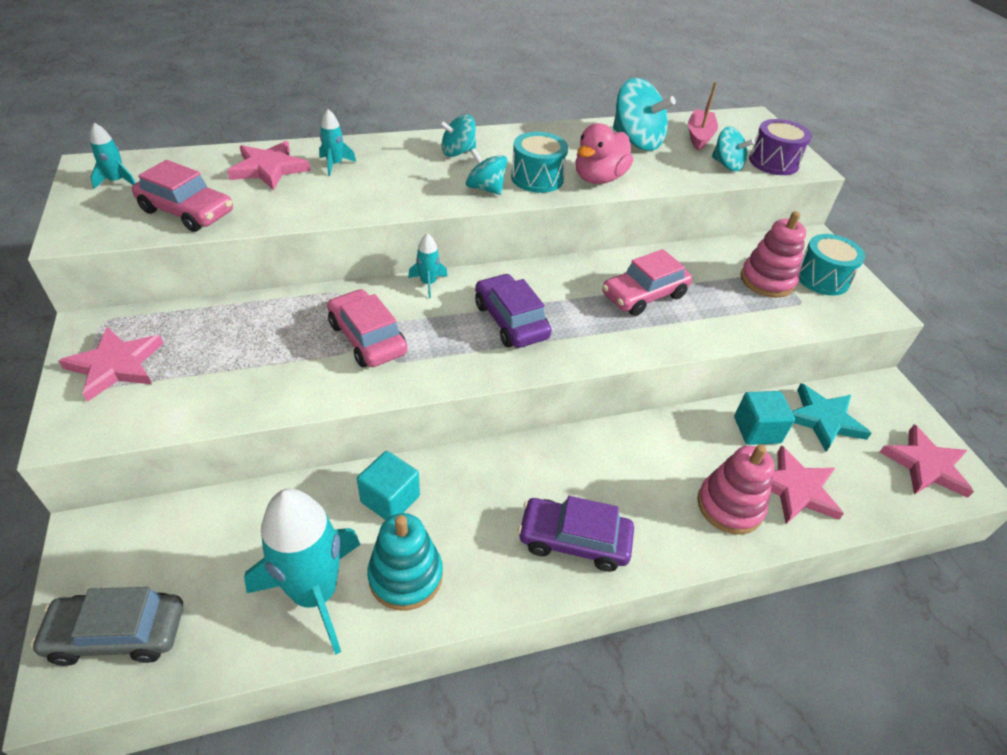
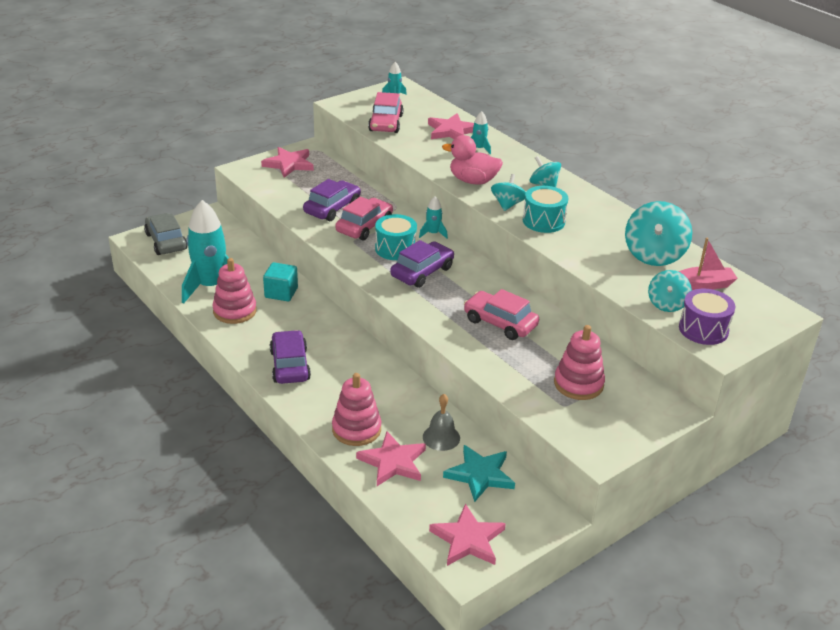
camera: 70 degrees right, 10 degrees down
turquoise stacking toy [367,513,443,611] -> pink stacking toy [212,258,257,324]
pink duck [576,123,633,184] -> pink duck moved to [442,135,503,185]
turquoise cube [734,391,795,445] -> grey bell [423,394,460,451]
turquoise drum [799,234,865,296] -> turquoise drum moved to [375,214,417,260]
none -> purple car [303,179,361,221]

